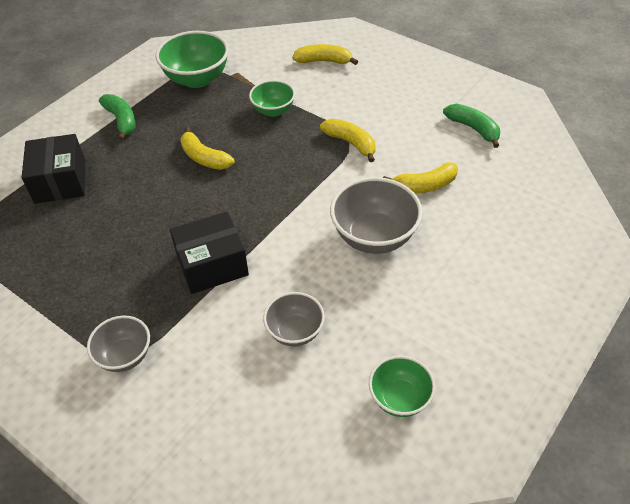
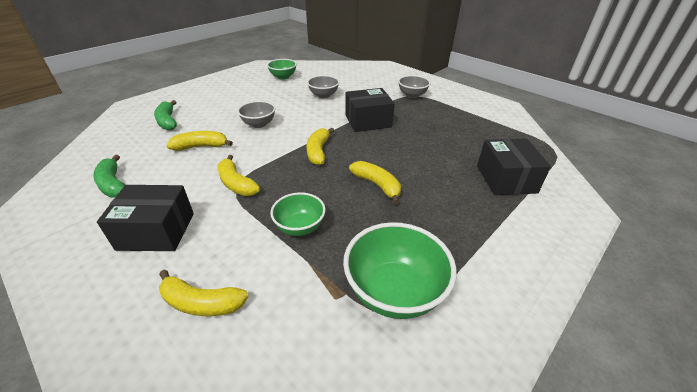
camera: 175 degrees left, 10 degrees down
green banana [99,94,136,141] -> green banana moved to [154,100,177,130]
grey bowl [330,177,423,254] -> grey bowl [237,101,276,128], size x0.61
none -> black box [97,185,194,251]
none -> yellow banana [306,128,334,165]

